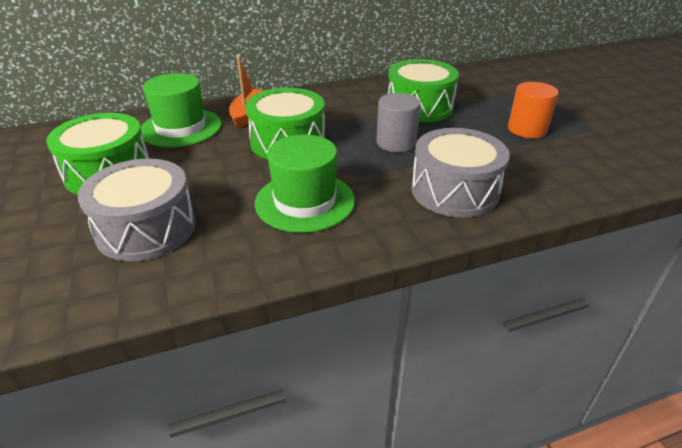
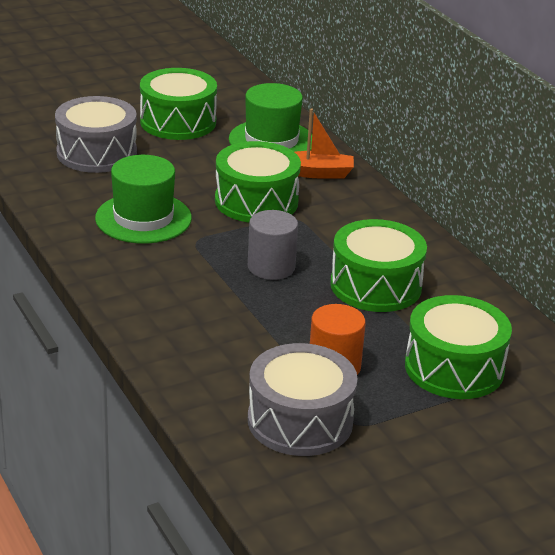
camera: 80 degrees right, 5 degrees down
grey drum [411,128,510,218] -> grey drum moved to [248,343,358,456]
none -> green drum [405,295,512,399]

